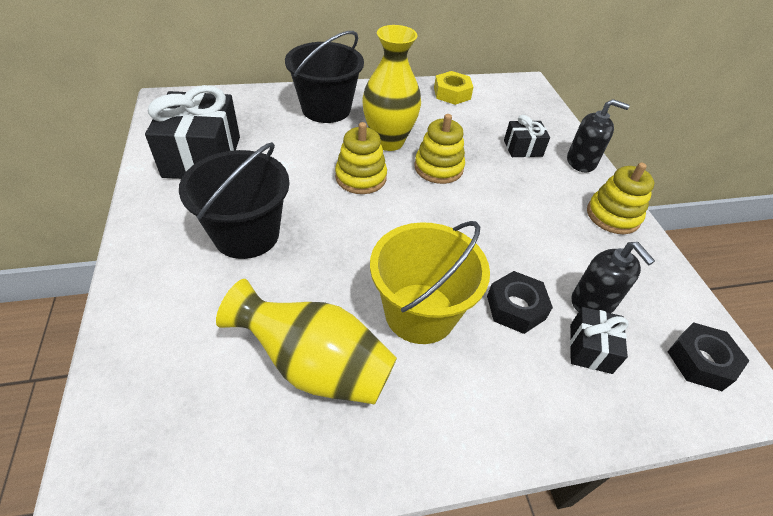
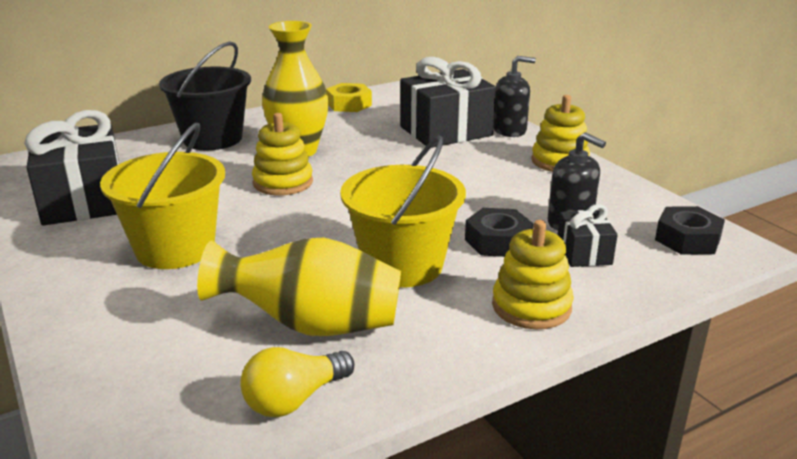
camera: 15 degrees left, 20 degrees down
black bucket [179,142,290,259] -> yellow bucket [100,123,225,269]
yellow stacking toy [414,114,465,184] -> yellow stacking toy moved to [492,220,574,329]
black gift [504,115,550,157] -> black gift [400,57,496,148], size x1.99
none -> yellow light bulb [240,347,354,417]

